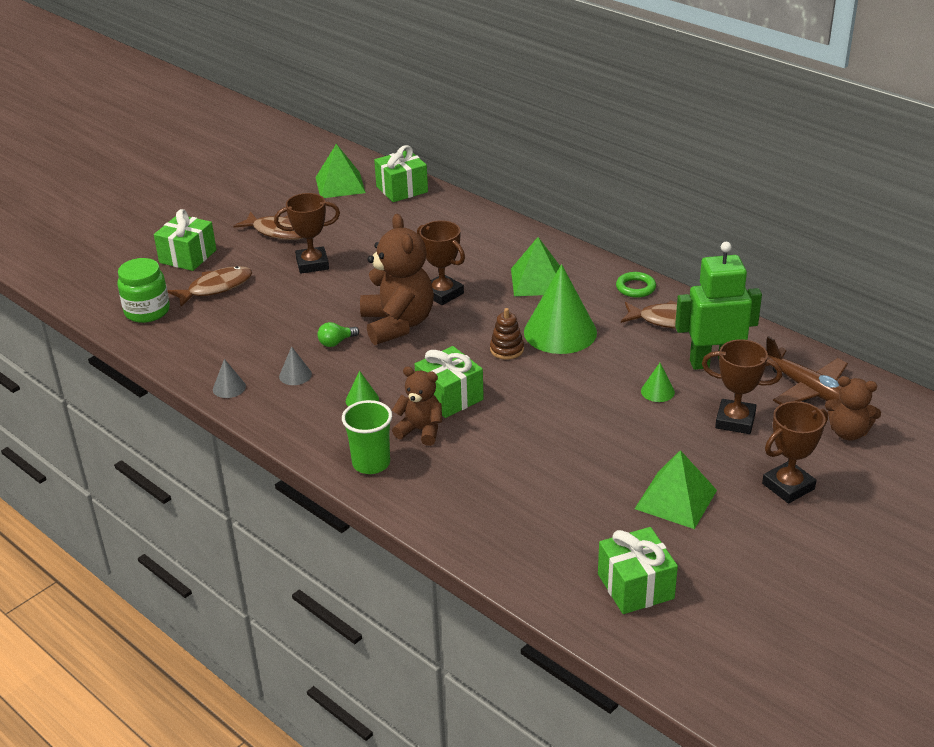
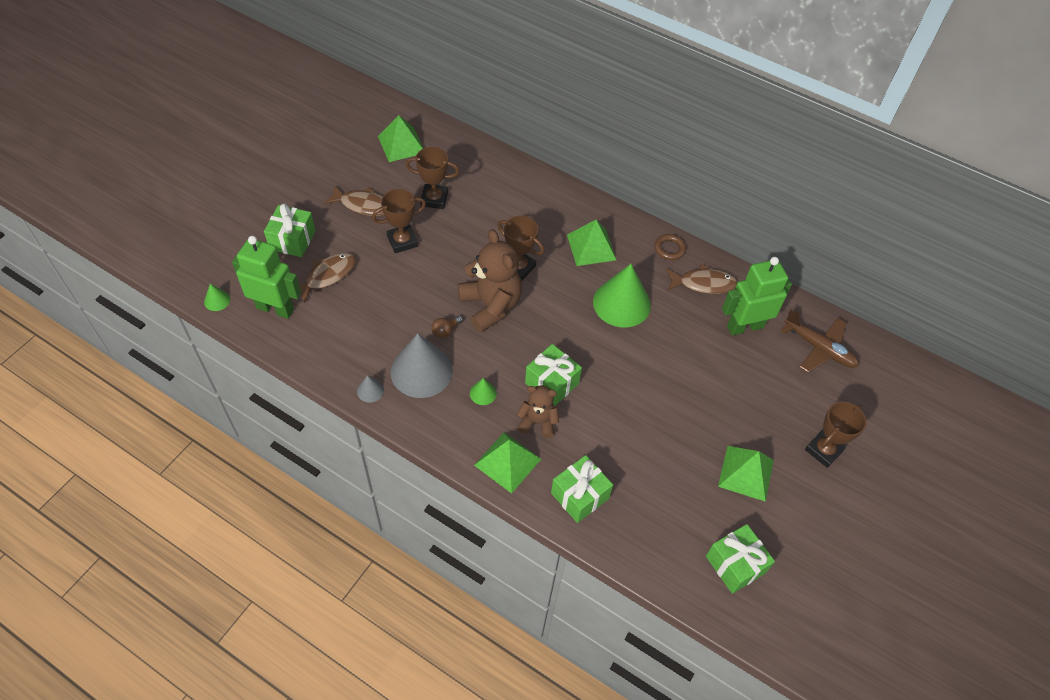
camera: 15 degrees left, 20 degrees up
green jar [117,258,170,323] -> green robot [232,236,301,319]
grey cone [279,346,312,385] -> grey cone [390,333,453,398], size x2.32
green light bulb [317,322,359,347] -> brown light bulb [431,315,463,338]
green cup [342,400,392,474] -> green pyramid [474,432,541,493]
green gift [374,145,428,202] -> green gift moved to [551,455,613,523]
brown stacking toy [490,308,524,360] -> none
green ring [616,272,656,298] -> brown ring [654,234,686,260]
green cone [641,363,675,402] -> green cone moved to [204,284,230,311]
brown trophy [702,339,782,434] -> brown trophy moved to [406,147,460,209]
brown teddy bear [825,376,881,441] -> none

